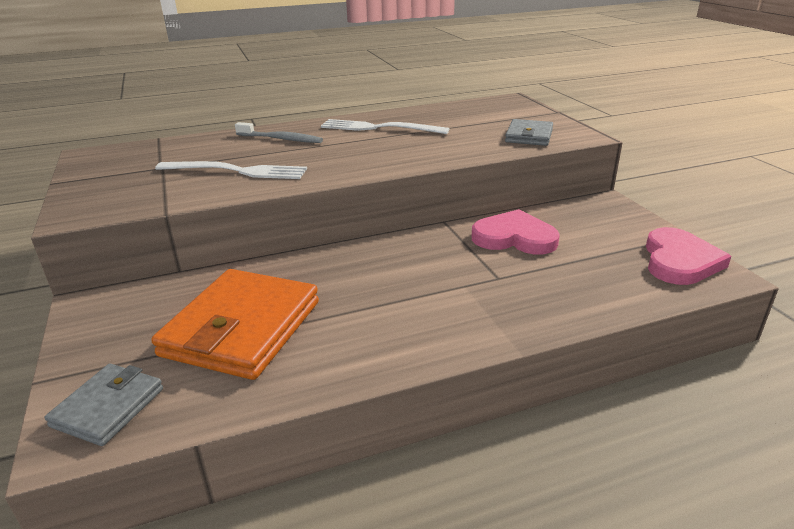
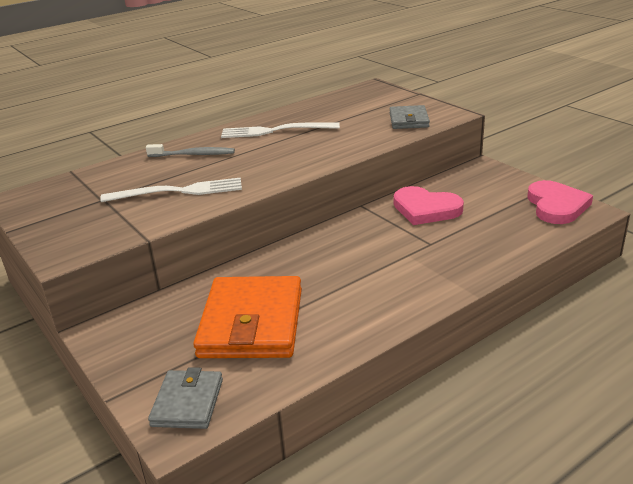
camera: 15 degrees left, 0 degrees up
pink heart [472,209,560,254] -> pink heart turned 150 degrees counterclockwise [394,186,464,225]

